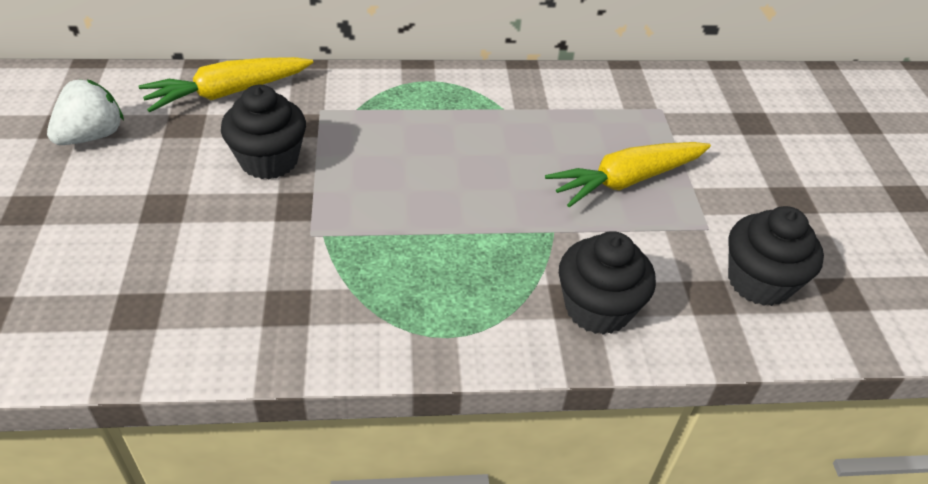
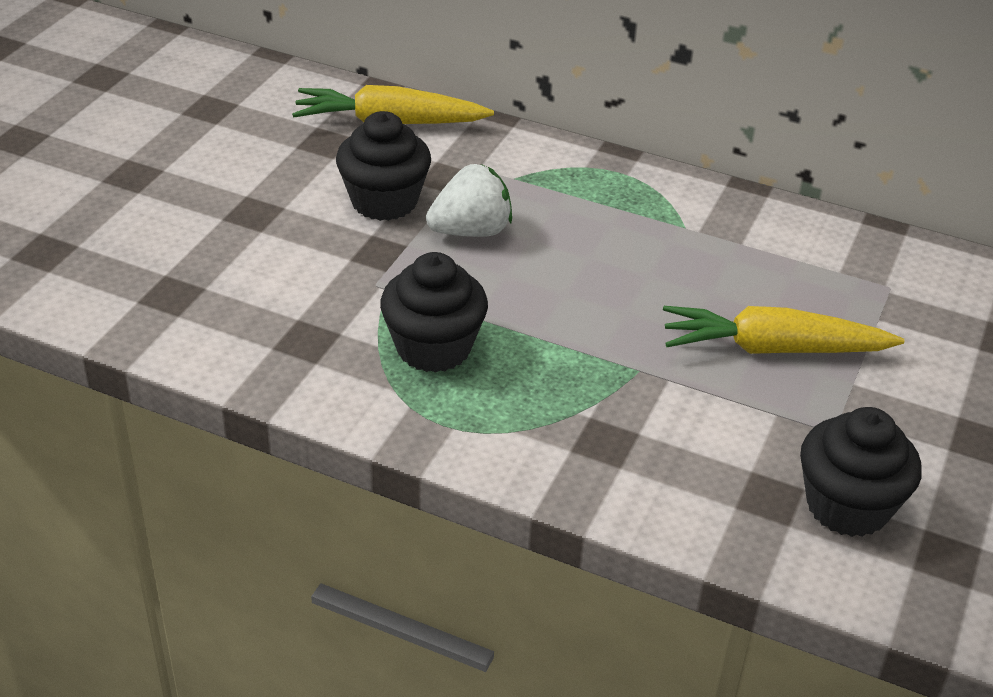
camera: 30 degrees right, 5 degrees down
white strawberry [47,79,124,145] -> white strawberry moved to [426,164,512,237]
black cupcake [559,231,656,335] -> black cupcake moved to [380,252,488,373]

